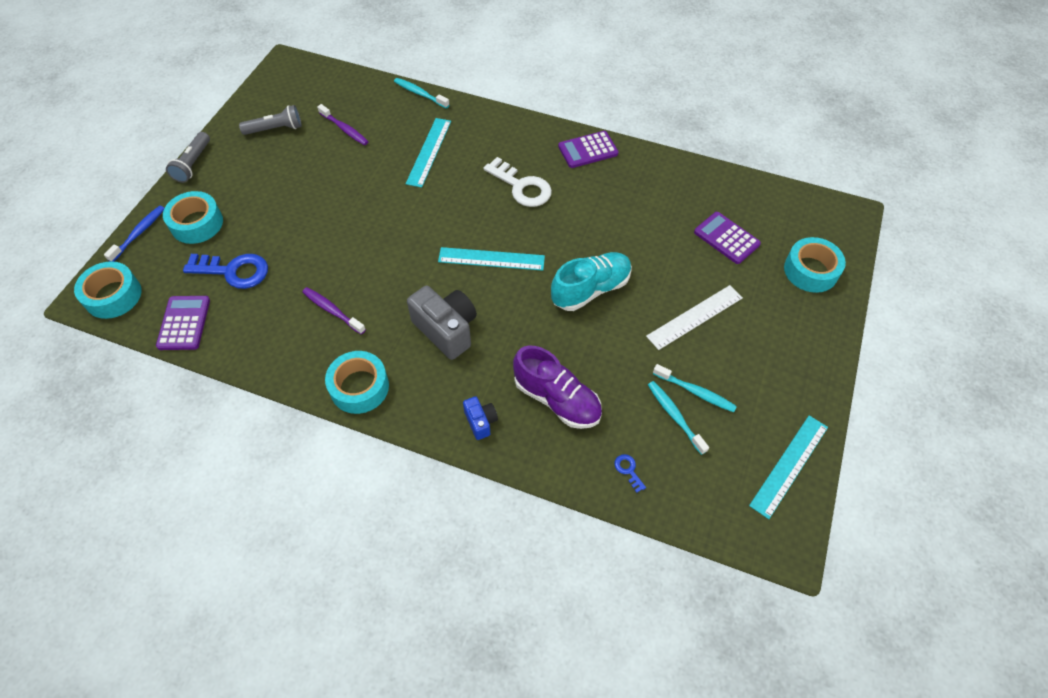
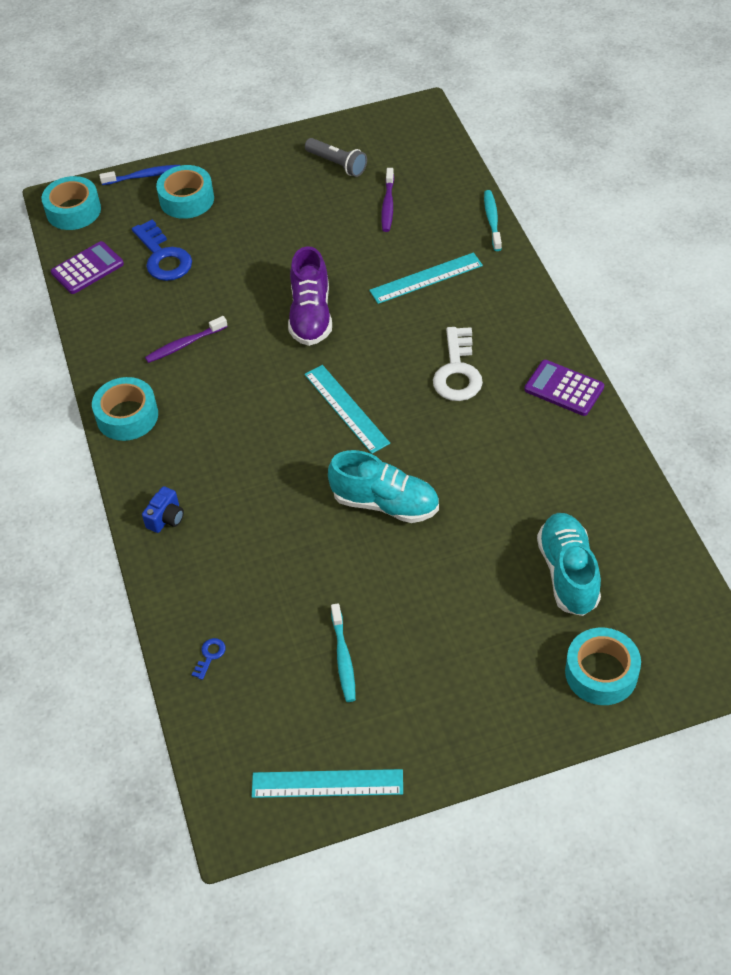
camera: 55 degrees right, 5 degrees down
grey flashlight [166,132,210,183] -> none
purple toothbrush [302,287,366,334] -> purple toothbrush turned 120 degrees counterclockwise [145,316,228,363]
grey camera [407,286,477,360] -> none
purple shoe [513,345,602,429] -> purple shoe moved to [288,246,332,346]
white ruler [646,285,743,350] -> none
turquoise toothbrush [648,381,709,455] -> none
purple calculator [694,212,761,264] -> turquoise shoe [537,513,601,616]

